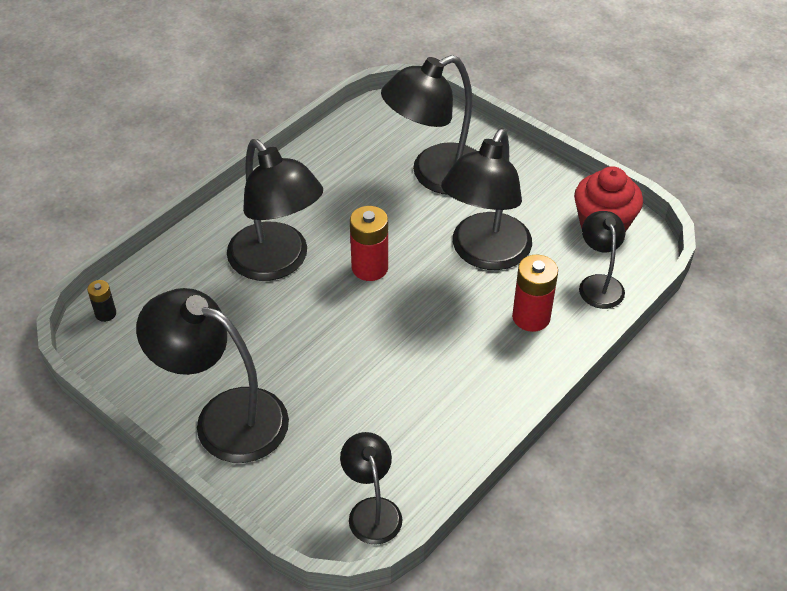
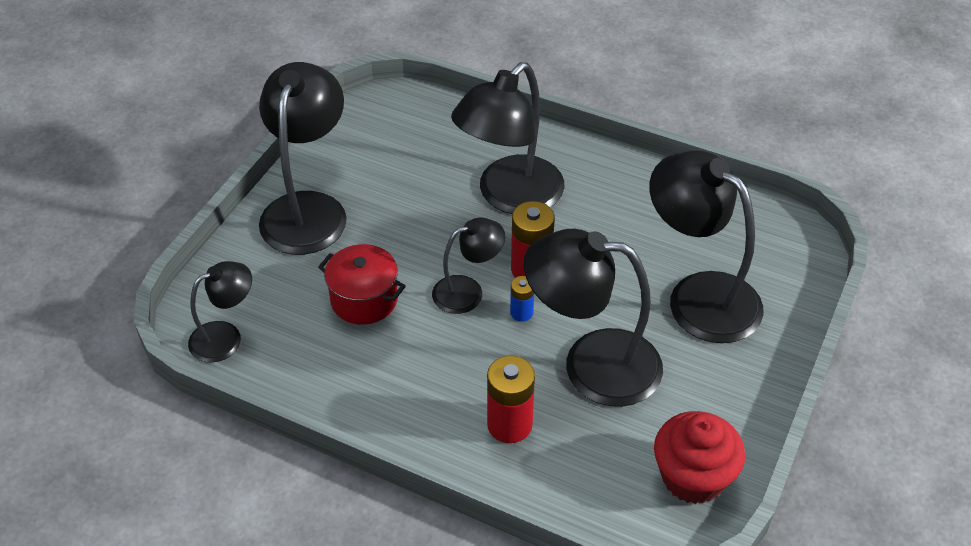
camera: 75 degrees right, 0 degrees up
black battery [87,280,116,322] -> none
black lamp [579,211,625,309] -> black lamp moved to [432,217,505,314]
none -> red pot [318,244,406,325]
none -> blue battery [510,276,534,322]

